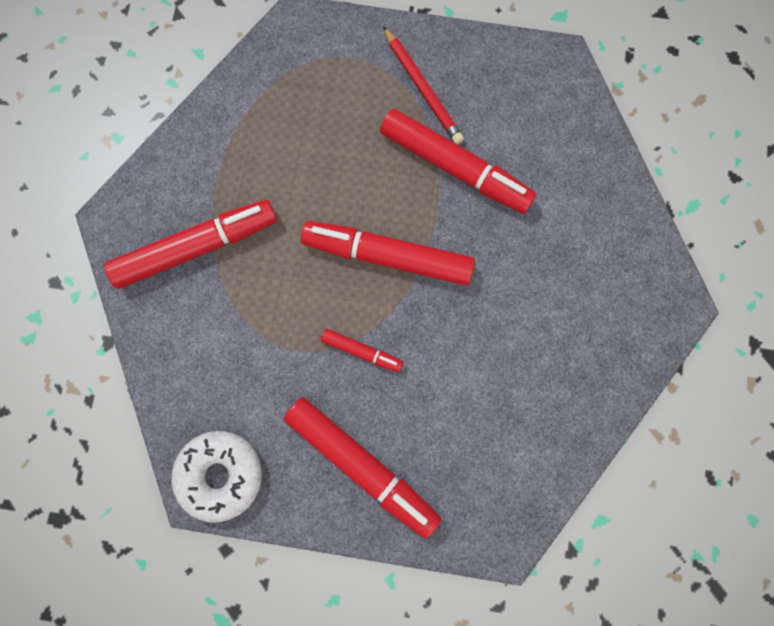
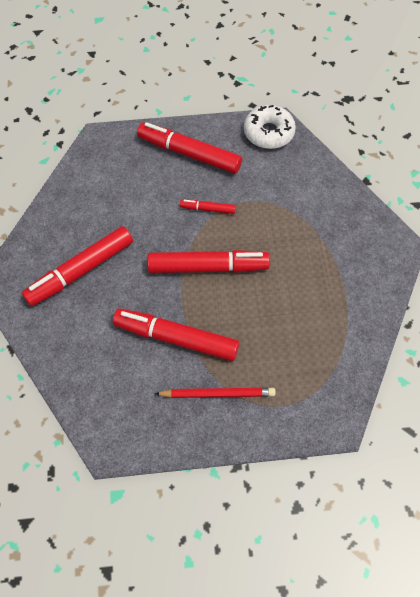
camera: 165 degrees right, 15 degrees down
red marker [104,200,277,289] -> red marker moved to [22,226,133,306]
red pencil [383,26,464,144] -> red pencil turned 135 degrees clockwise [155,388,276,398]

